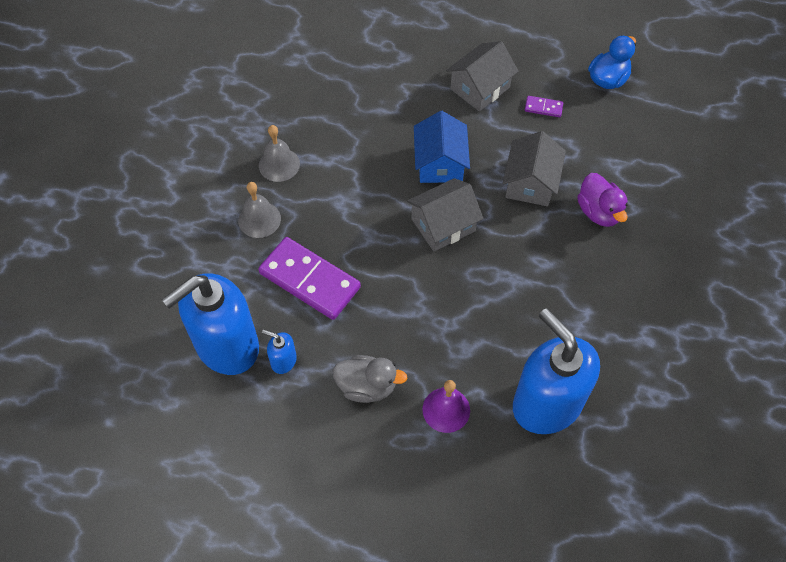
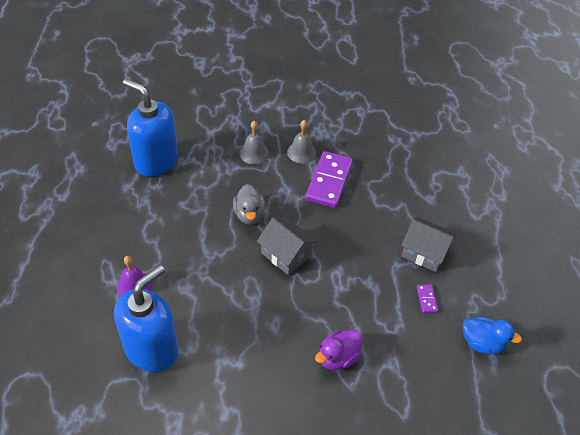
camera: 70 degrees right, 10 degrees down
purple domino [258,237,361,320] -> purple domino moved to [305,151,353,208]
blue soap dispenser [262,330,297,374] -> none
grey duck [333,355,408,403] -> grey duck moved to [233,184,265,224]
blue house [414,111,470,183] -> none
grey house [503,131,566,206] -> none

